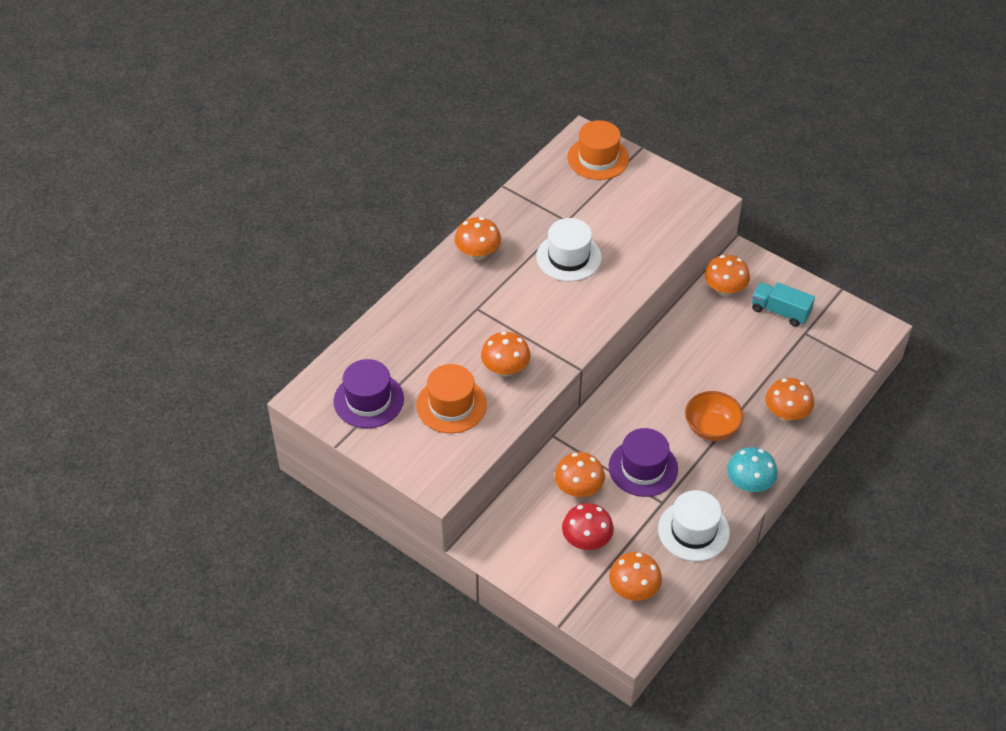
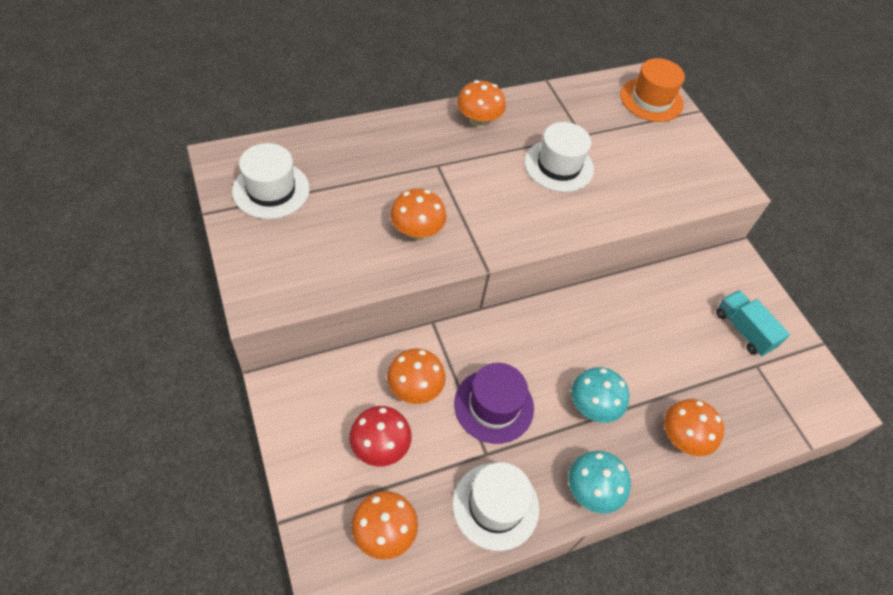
camera: 25 degrees right, 5 degrees up
purple hat [333,359,404,428] -> white hat [232,143,310,219]
orange hat [416,364,487,433] -> none
orange bowl [685,391,744,441] -> turquoise mushroom [571,367,629,423]
orange mushroom [704,255,750,296] -> none

